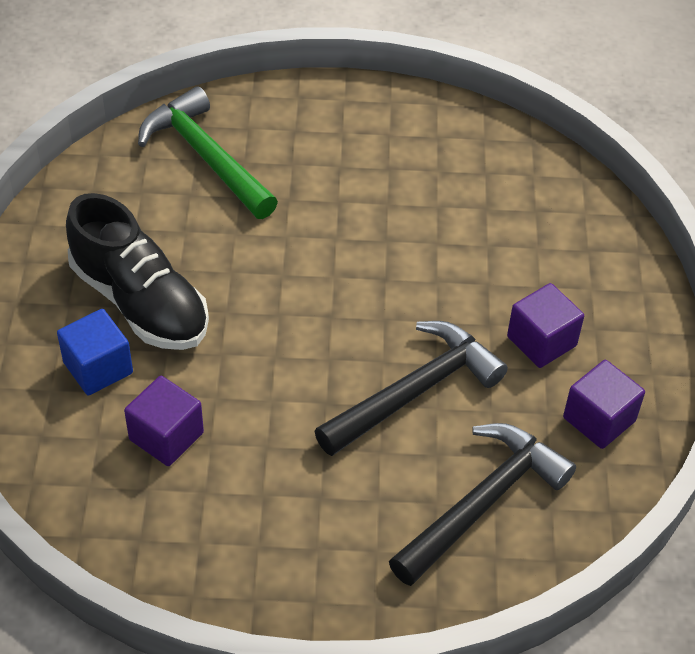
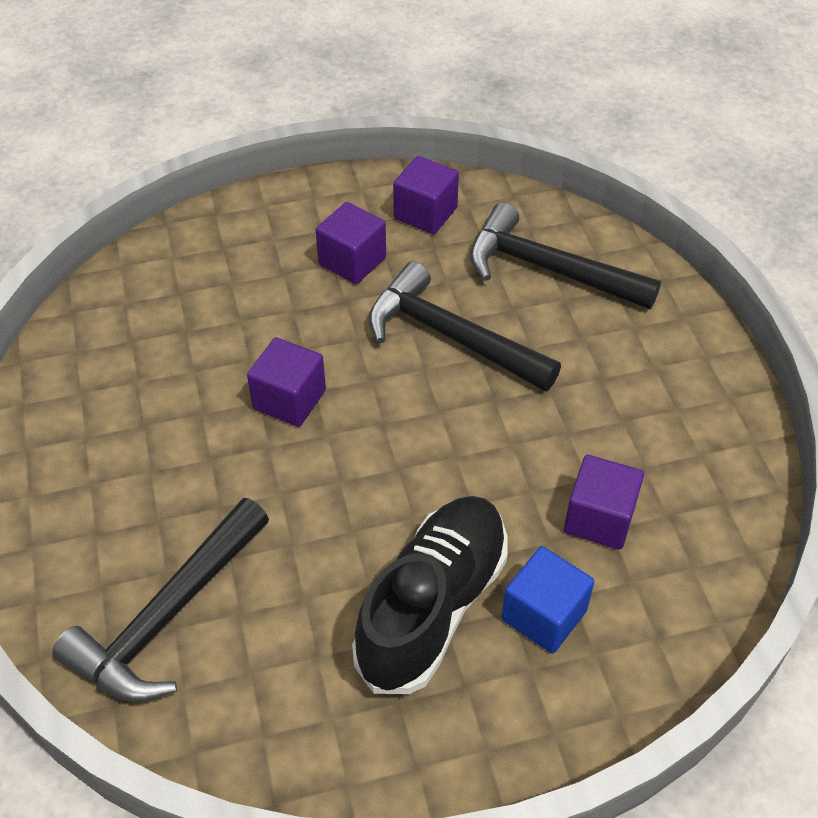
camera: 105 degrees left, 0 degrees up
green hammer [138,86,278,219] -> black hammer [53,498,269,702]
none -> purple cube [247,337,326,427]

